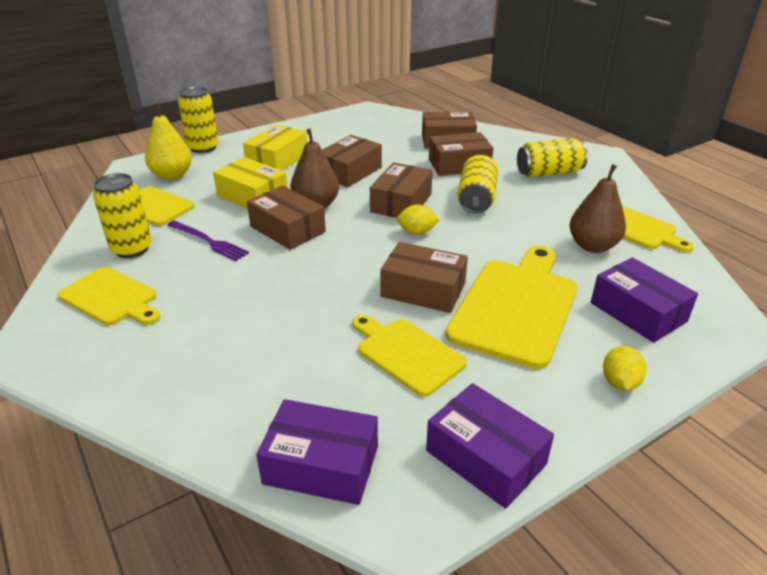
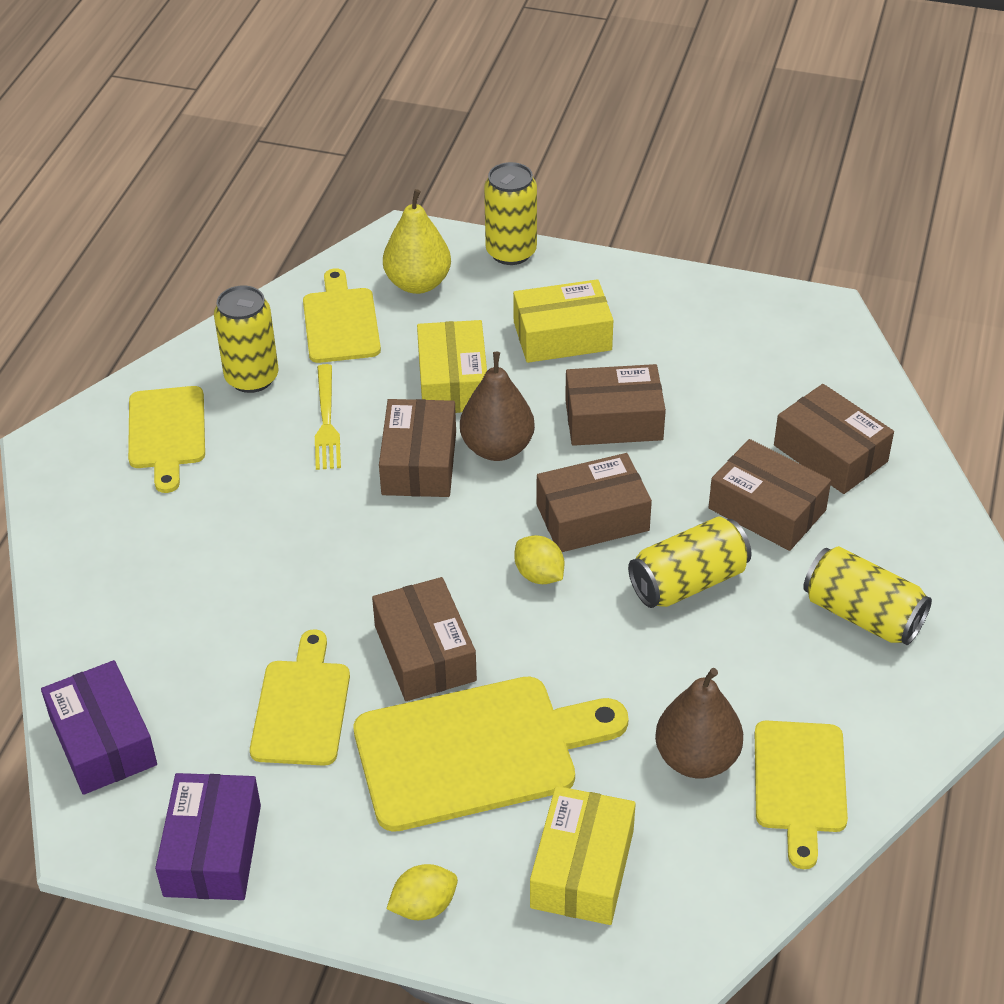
camera: 50 degrees right, 10 degrees up
purple fork [168,220,249,261] -> yellow fork [315,364,341,470]
purple box [591,257,698,343] -> yellow box [530,786,636,925]

